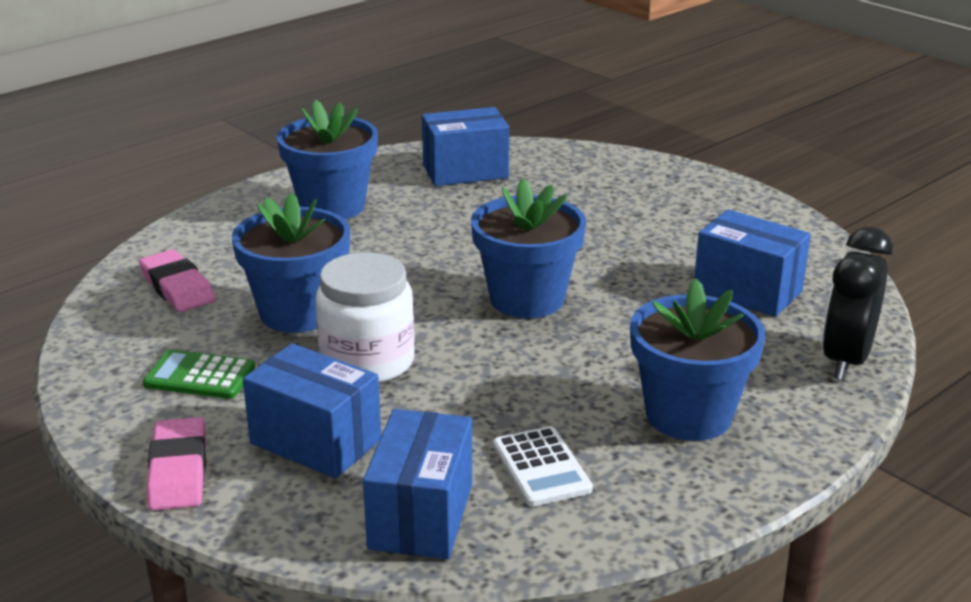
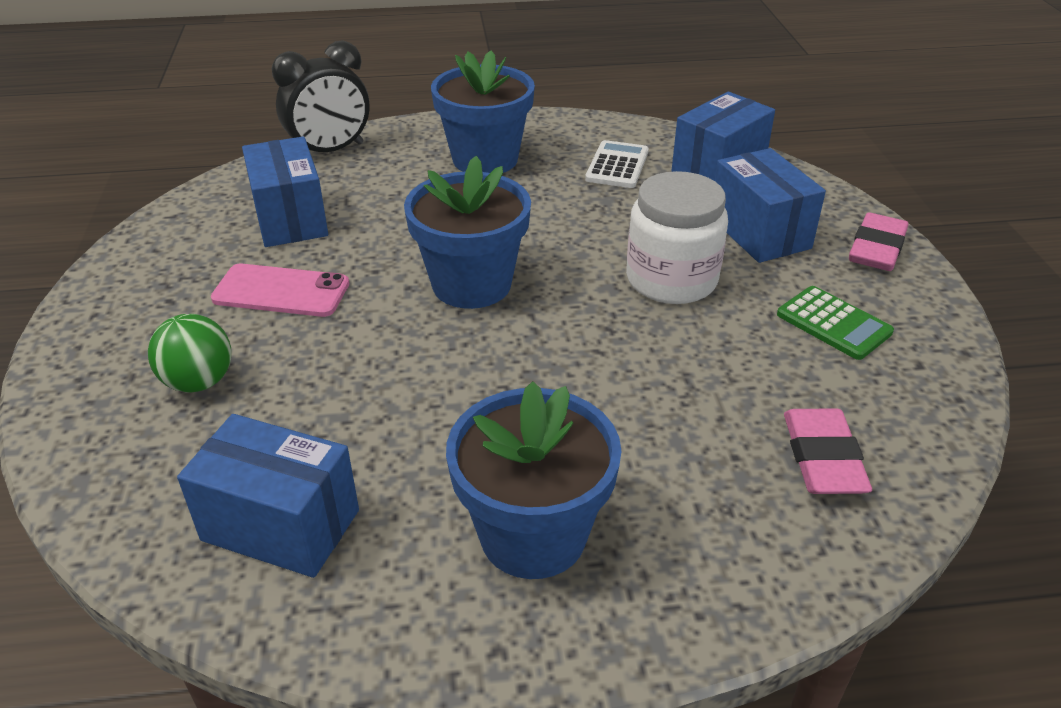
camera: 145 degrees left, 10 degrees up
blue flower pot [232,193,350,333] -> none
none -> green ball [148,314,231,392]
none -> pink phone [211,264,349,317]

